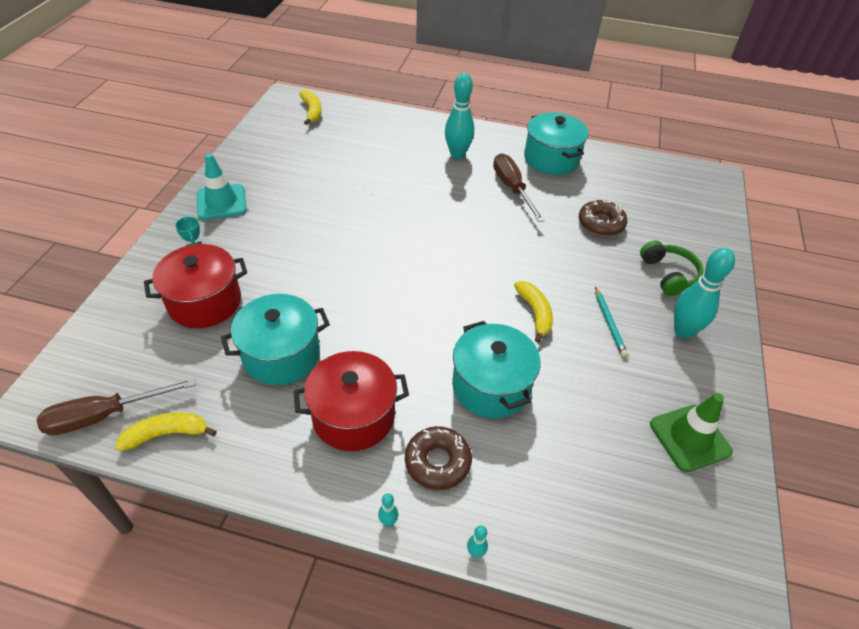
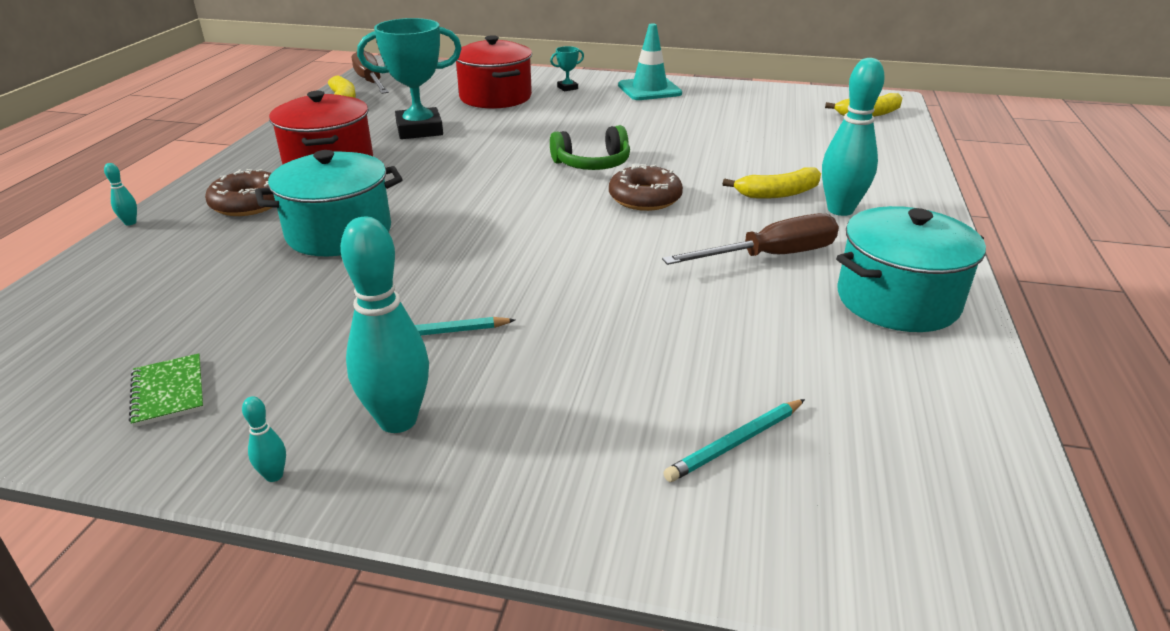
camera: 90 degrees right, 15 degrees down
turquoise pot [221,294,330,385] -> turquoise trophy [357,18,462,139]
turquoise bowling pin [378,493,398,527] -> turquoise bowling pin moved to [242,396,286,482]
yellow banana [514,281,553,343] -> yellow banana moved to [723,167,821,199]
brown donut [579,200,627,236] -> brown donut moved to [609,164,683,211]
green headphones [640,241,704,296] -> green headphones moved to [550,125,630,170]
green traffic cone [650,393,733,472] -> green notebook [129,353,204,427]
none -> turquoise pencil [663,399,805,482]

